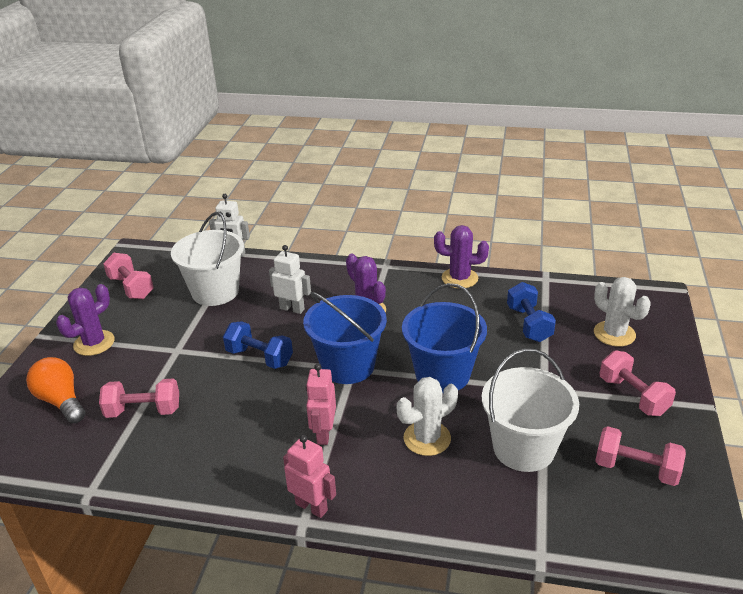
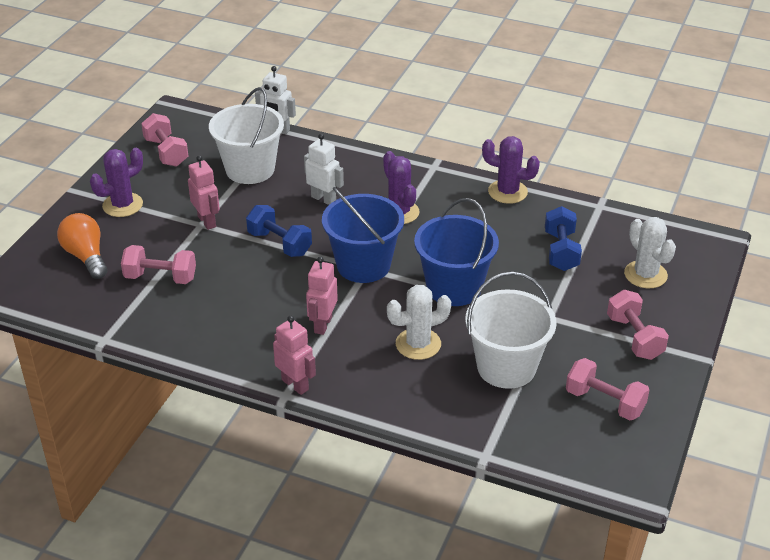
camera: 10 degrees right, 5 degrees up
none -> pink robot [188,155,220,230]

